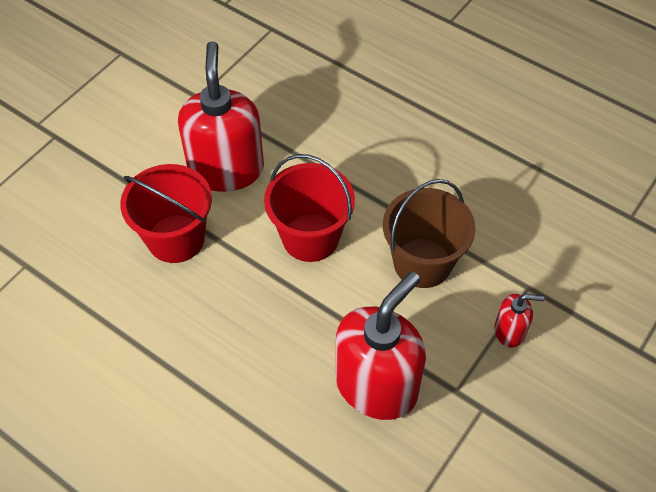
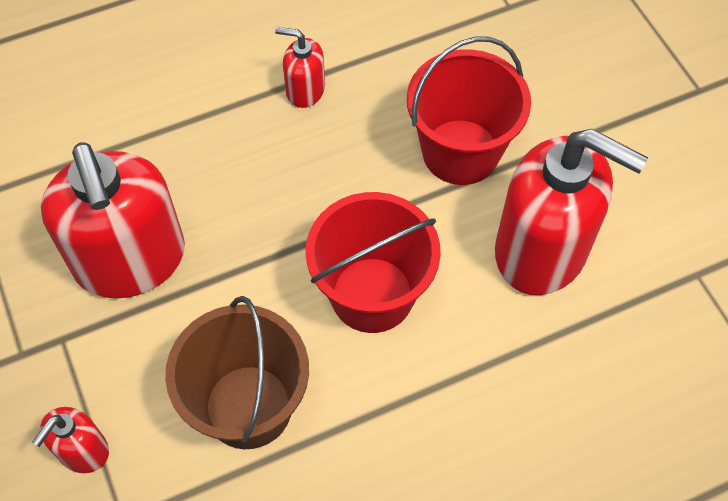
camera: 120 degrees right, 5 degrees up
none -> red soap dispenser [275,27,325,108]

